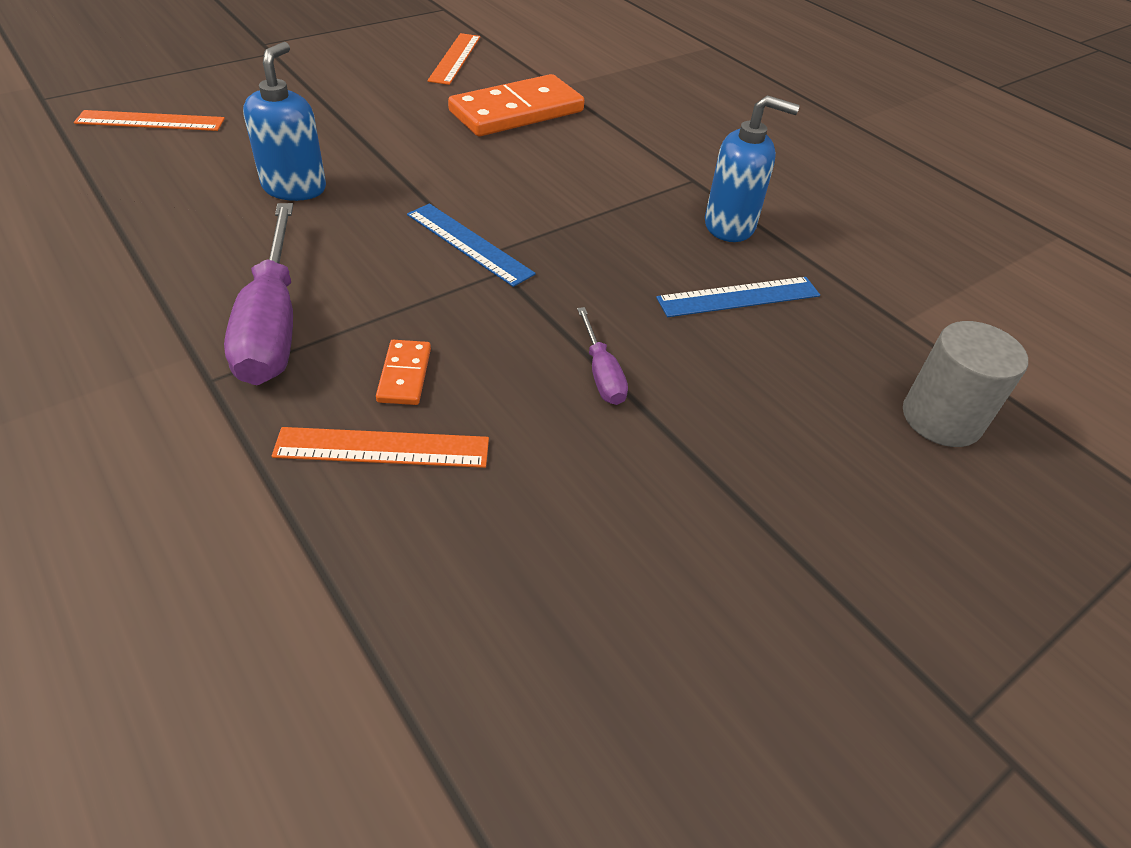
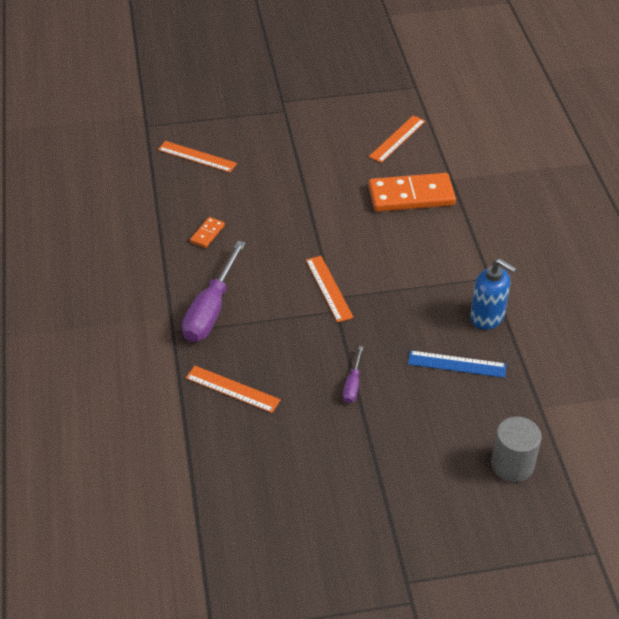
camera: 30 degrees right, 0 degrees up
blue soap dispenser [243,42,326,201] -> none
orange domino [376,340,431,405] -> orange domino moved to [190,217,225,248]
blue ruler [407,203,536,287] -> orange ruler [306,256,354,322]

